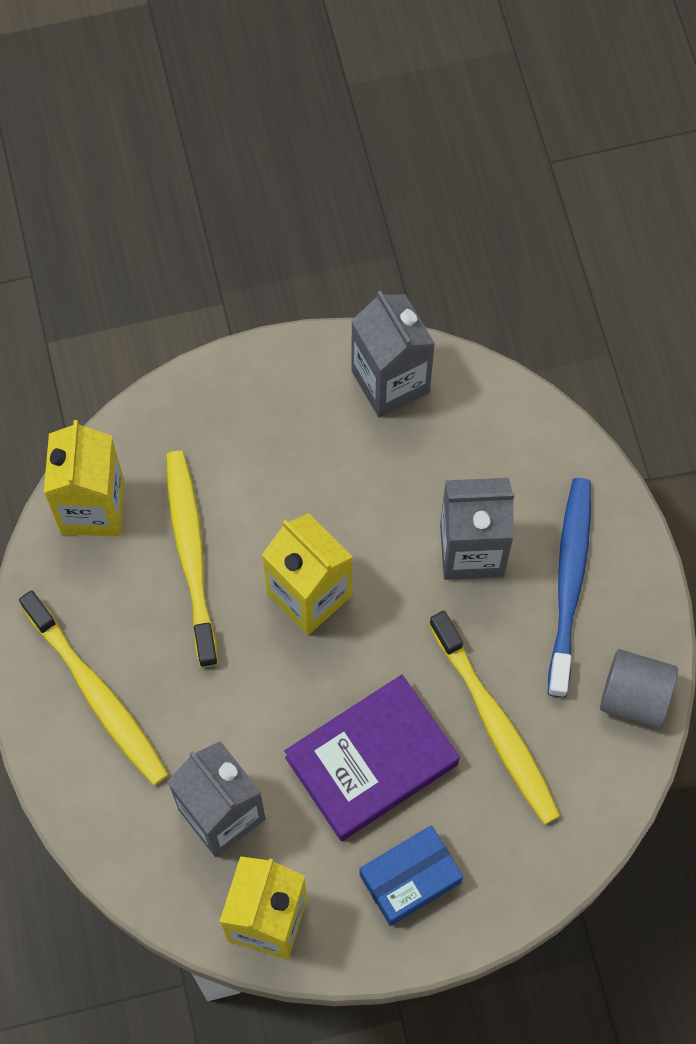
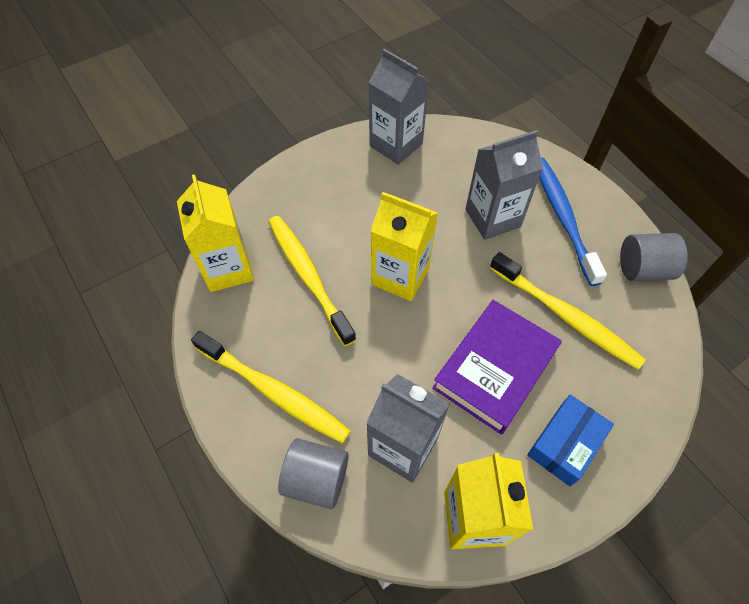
camera: 20 degrees left, 10 degrees down
none -> grey cylinder [278,438,348,509]

